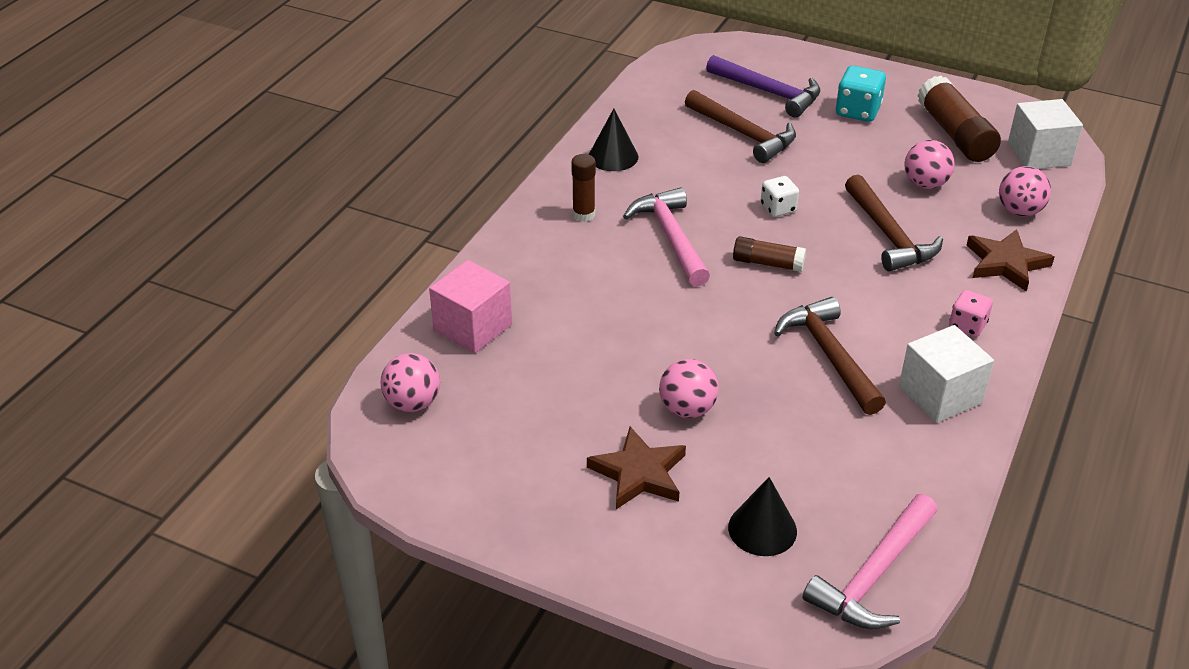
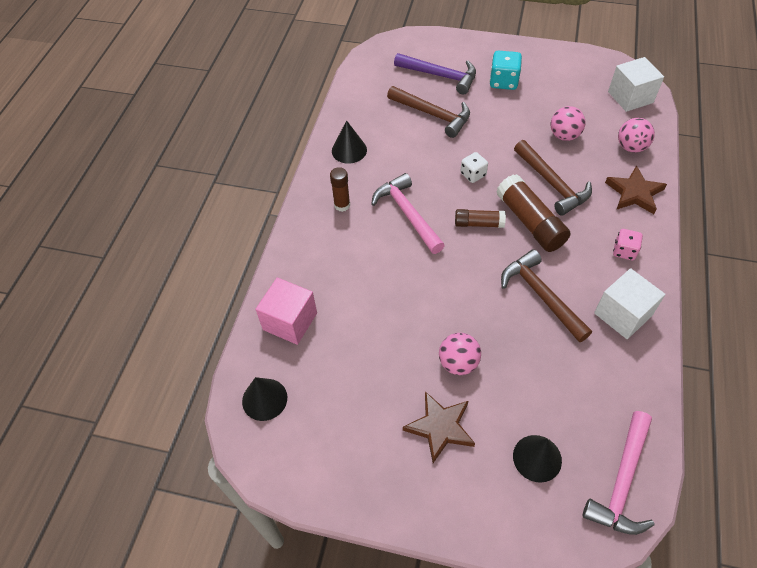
camera: 10 degrees left, 15 degrees up
pink ball [381,353,440,412] -> black cone [242,377,287,421]
brown glue stick [917,76,1001,162] -> brown glue stick moved to [496,174,570,252]

